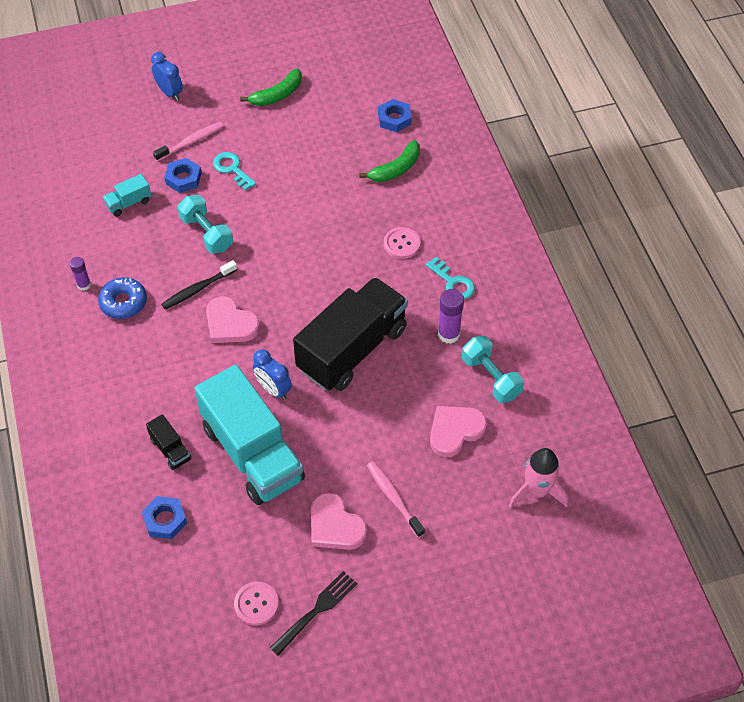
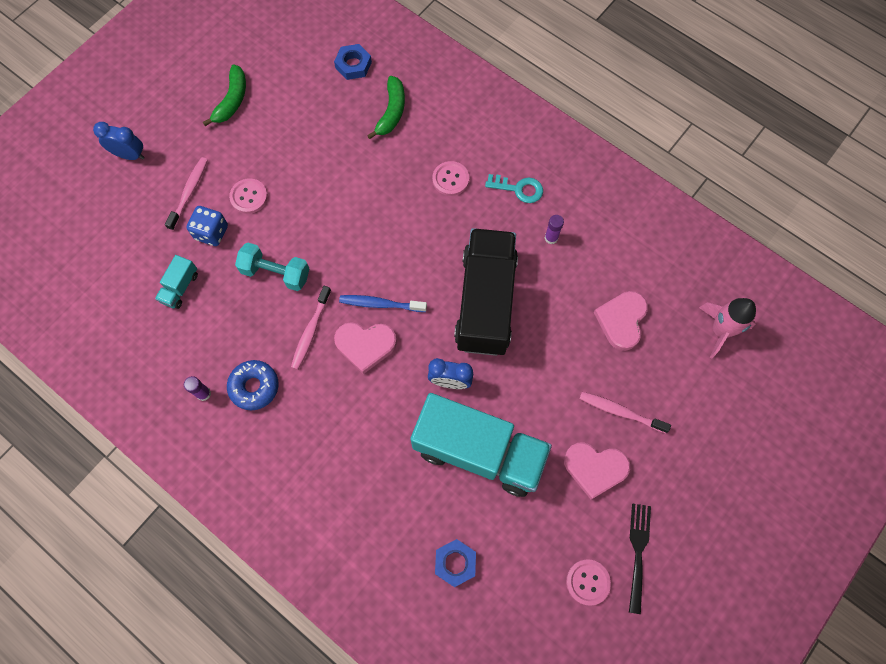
camera: 35 degrees left, 15 degrees up
black truck [146,414,192,470] -> none
black toothbrush [161,260,237,309] -> pink toothbrush [291,286,332,370]
blue nut [164,158,202,193] -> blue dice [187,206,228,246]
turquoise key [213,152,256,191] -> pink button [229,178,268,214]
purple glue stick [438,289,464,344] -> purple glue stick [545,215,564,244], size x0.63
turquoise dumbbell [462,336,524,403] -> none
none -> blue toothbrush [339,295,427,312]

